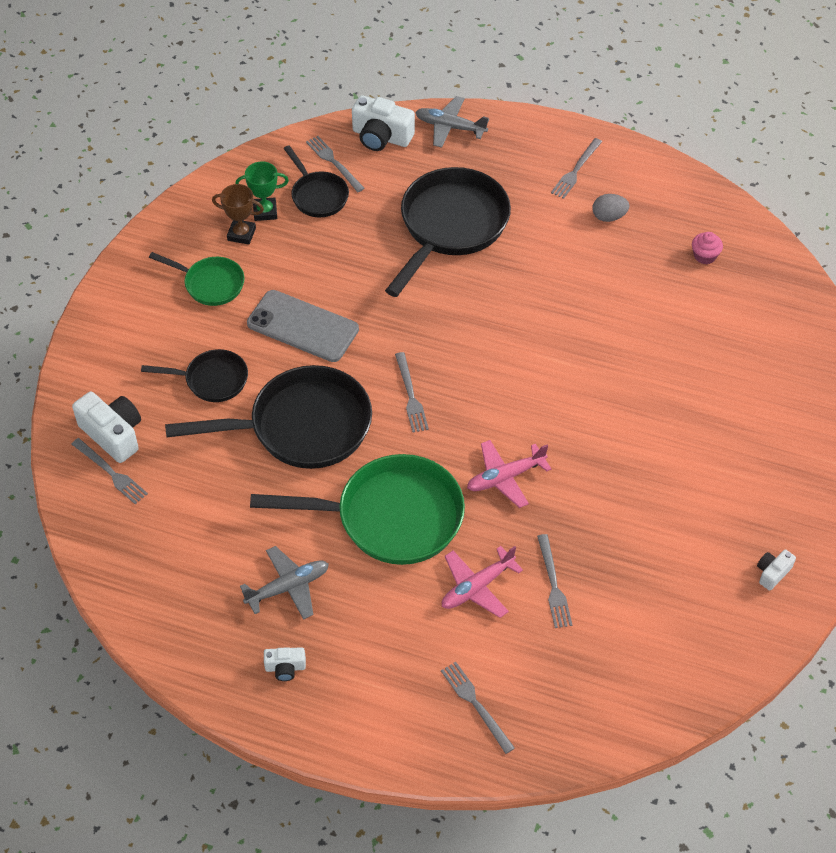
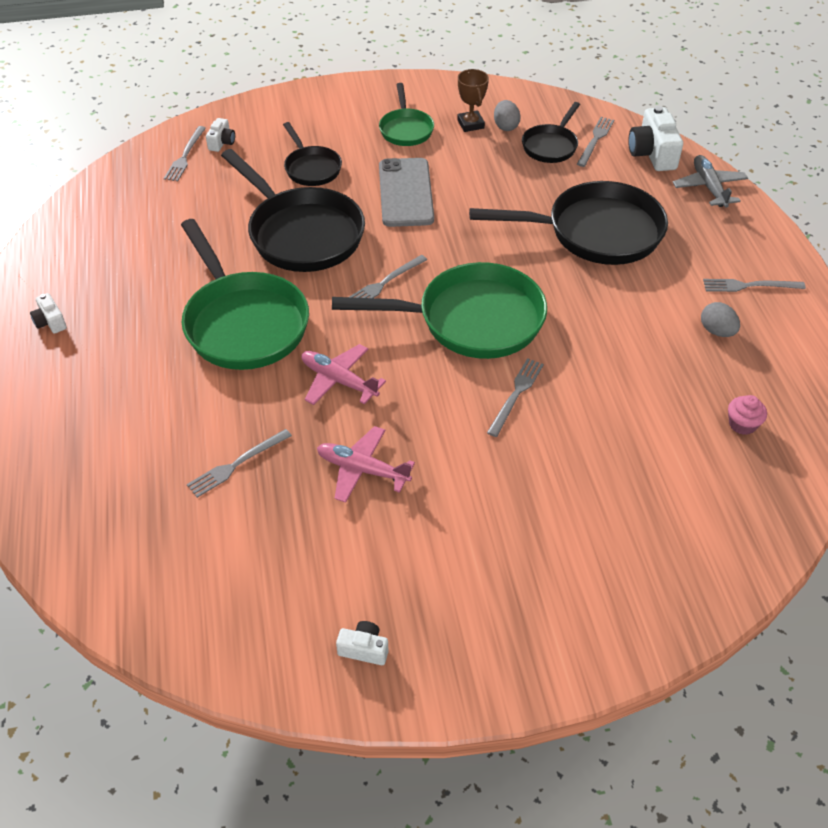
camera: 60 degrees right, 5 degrees down
white camera [72,391,141,463] -> white camera [206,118,235,152], size x0.53
green trophy [235,161,289,221] -> grey egg [494,100,521,131]
grey plane [240,546,329,620] -> none
grey fork [441,662,515,754] -> grey fork moved to [487,358,544,437]
pink plane [442,546,523,618] -> pink plane moved to [317,426,415,503]
none -> green pan [332,262,547,359]

